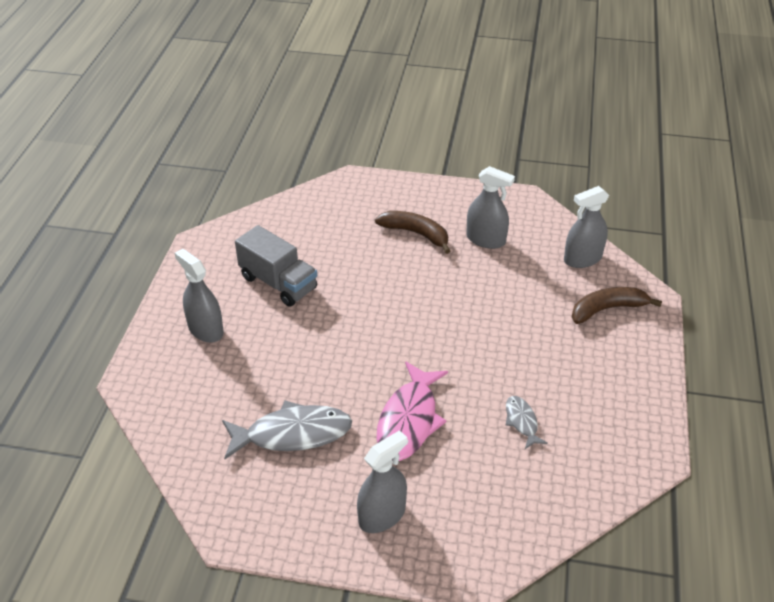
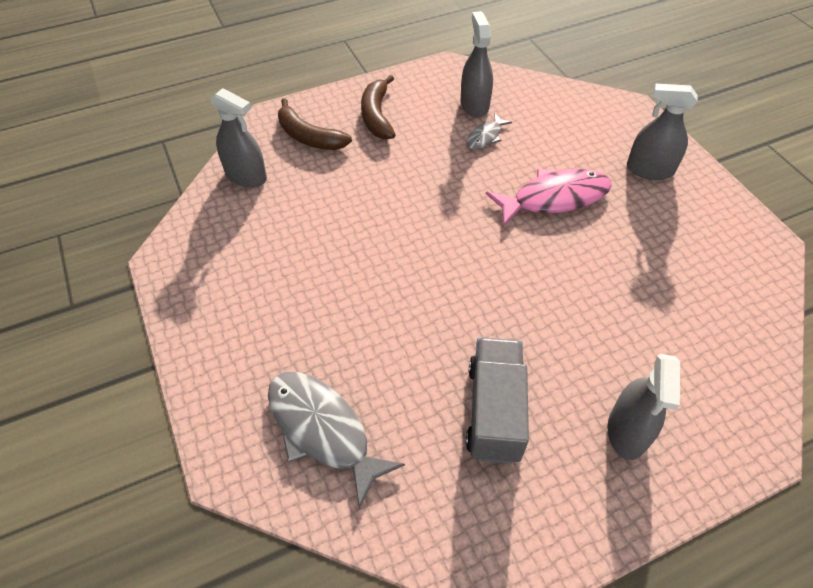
camera: 125 degrees left, 10 degrees up
grey fish [222,401,352,459] -> grey fish moved to [268,372,405,508]
brown banana [375,211,450,254] -> brown banana moved to [361,75,396,140]
grey spray bottle [466,166,515,249] -> grey spray bottle moved to [461,11,493,117]

